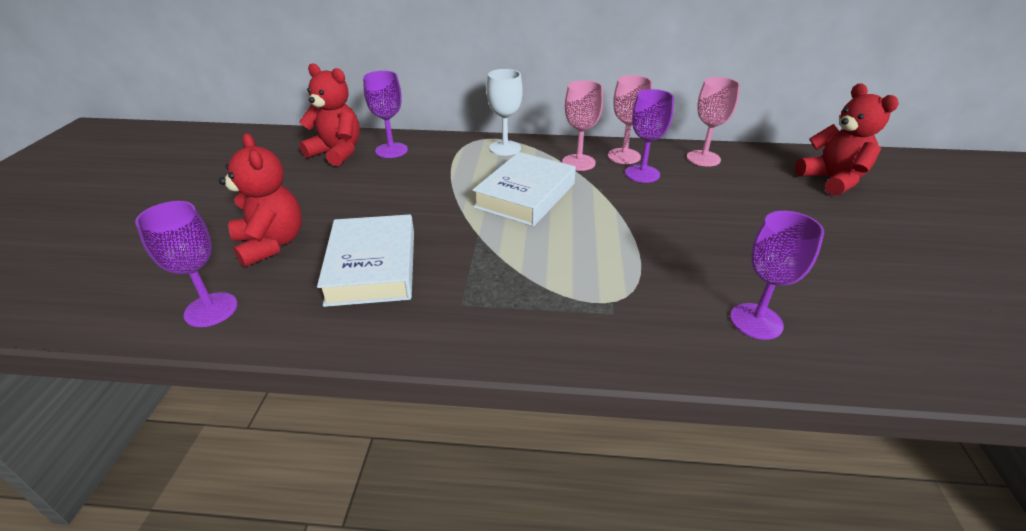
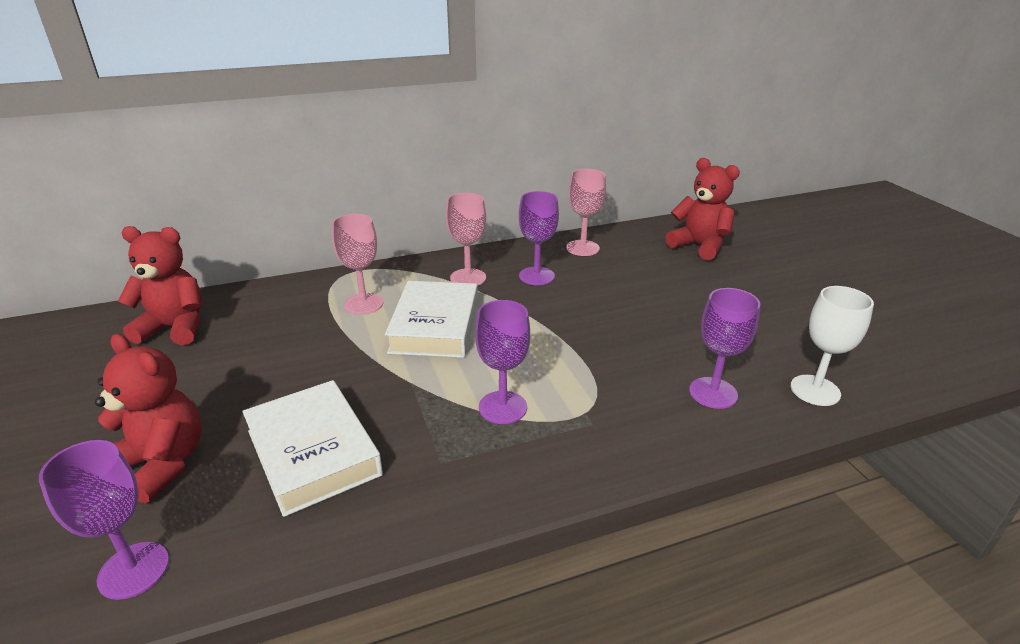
camera: 25 degrees left, 5 degrees down
purple goblet [363,71,408,158] -> purple goblet moved to [475,300,530,424]
white goblet [487,69,523,156] -> white goblet moved to [790,286,874,406]
pink goblet [608,75,652,164] -> pink goblet moved to [332,214,383,315]

